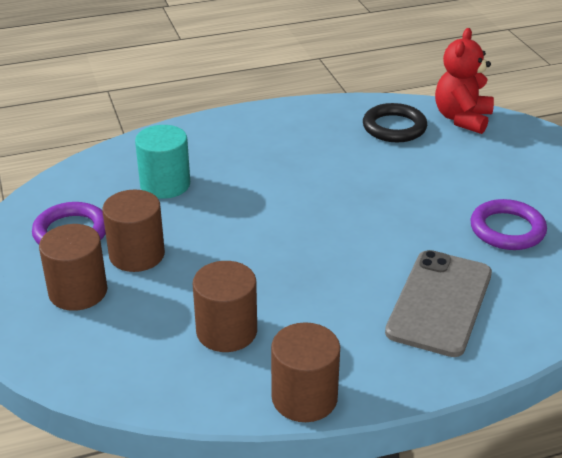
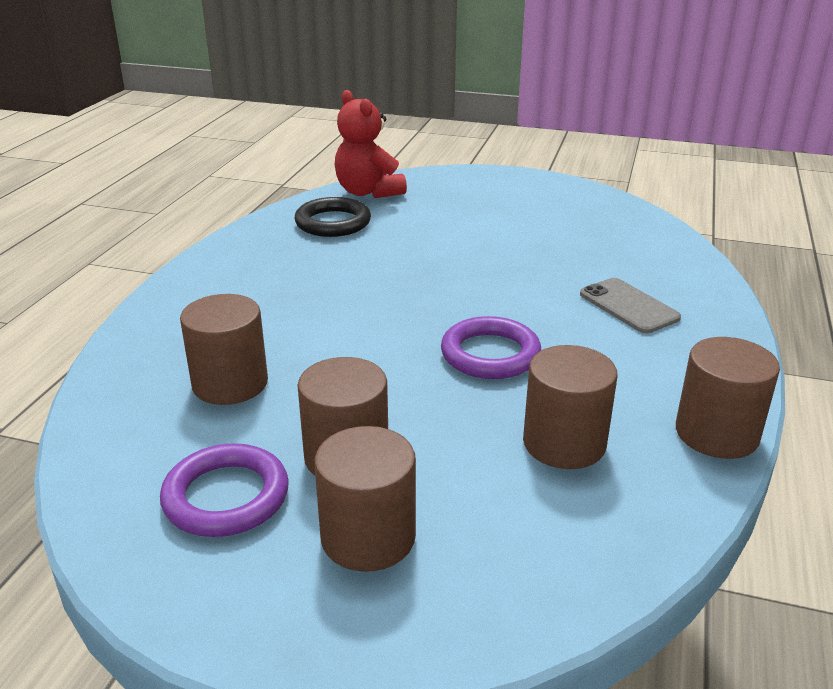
camera: 55 degrees left, 5 degrees down
turquoise cylinder [135,125,190,199] -> brown cylinder [180,294,268,405]
grey phone [385,250,492,357] -> grey phone [580,278,681,333], size x0.62
purple ring [470,199,547,250] -> purple ring moved to [441,316,541,379]

